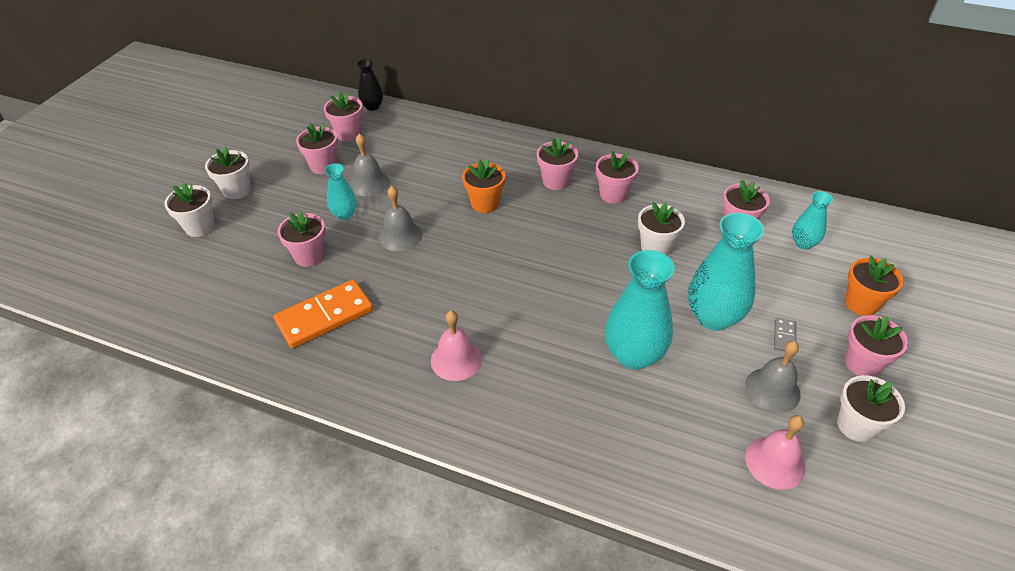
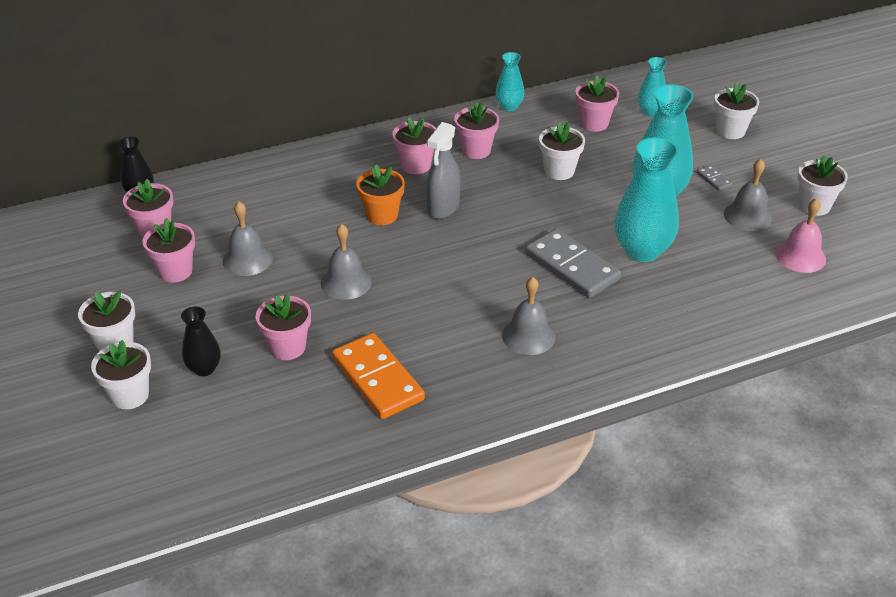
camera: 45 degrees left, 5 degrees down
orange domino [274,279,373,349] -> orange domino turned 45 degrees counterclockwise [332,333,425,419]
turquoise vase [324,163,357,220] -> turquoise vase moved to [496,52,524,111]
pink bell [431,311,482,381] -> grey bell [502,277,556,355]
orange flower pot [845,256,904,316] -> white flower pot [714,83,759,139]
pink flower pot [845,315,908,377] -> none
none -> black vase [181,307,221,376]
none -> grey spray bottle [426,122,460,219]
none -> grey domino [526,229,621,298]

